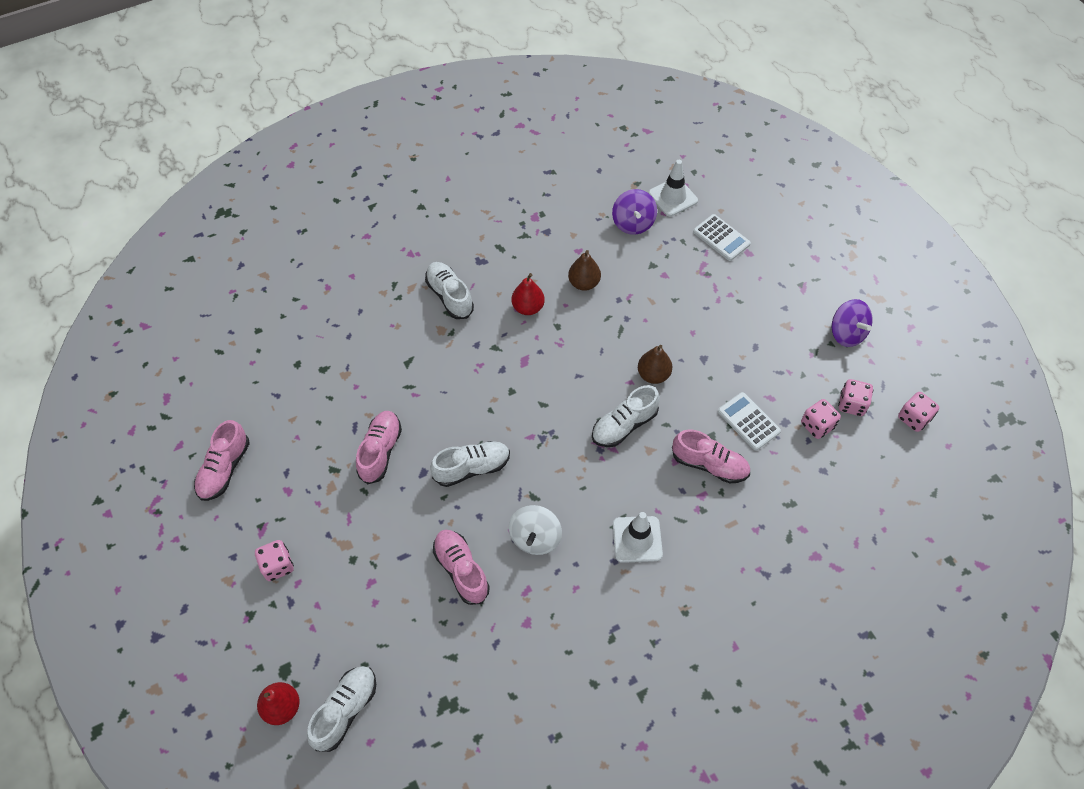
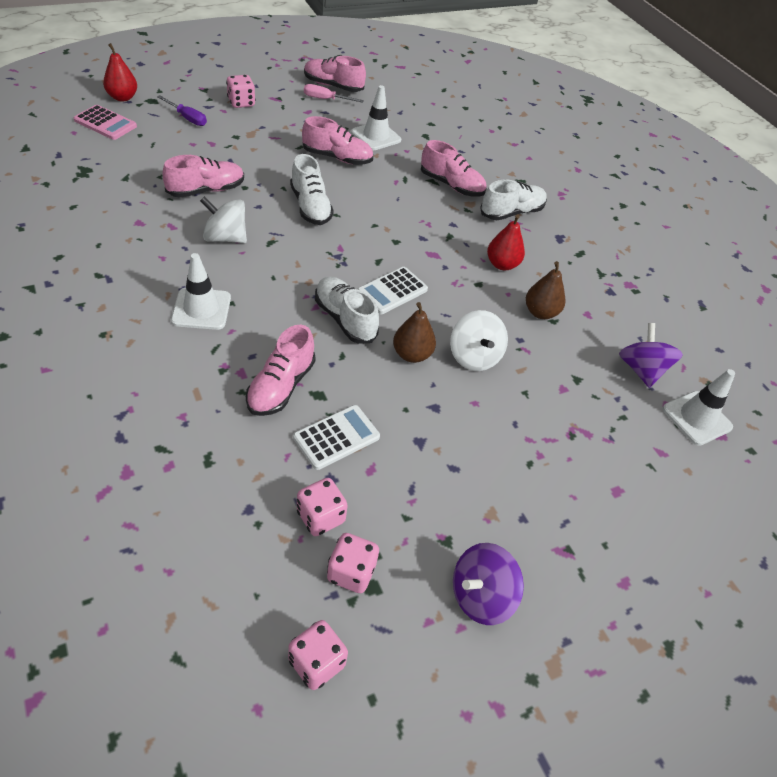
camera: 85 degrees right, 10 degrees down
white shoe [307,666,376,752] -> pink calculator [74,105,137,140]
purple spinning top [612,189,657,235] -> purple spinning top turned 90 degrees clockwise [619,323,683,388]
white calculator [693,214,751,261] -> white calculator moved to [357,267,428,314]
none -> purple screwdriver [157,95,207,126]
none -> pink screwdriver [304,84,364,103]
none -> white traffic cone [351,85,401,150]
none -> pink shoe [421,140,487,197]
none -> white spinning top [450,310,508,371]

